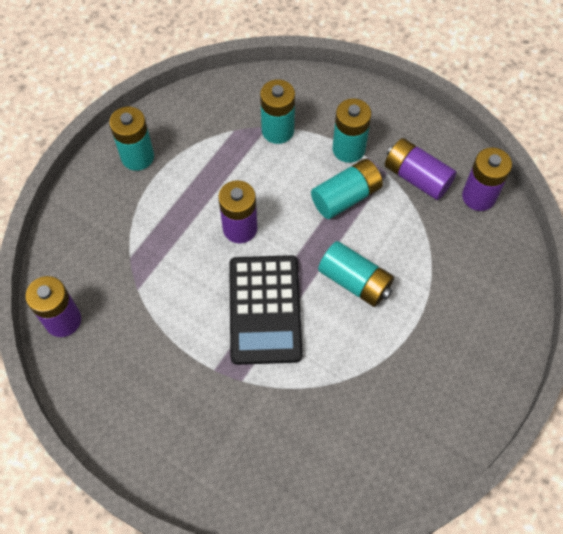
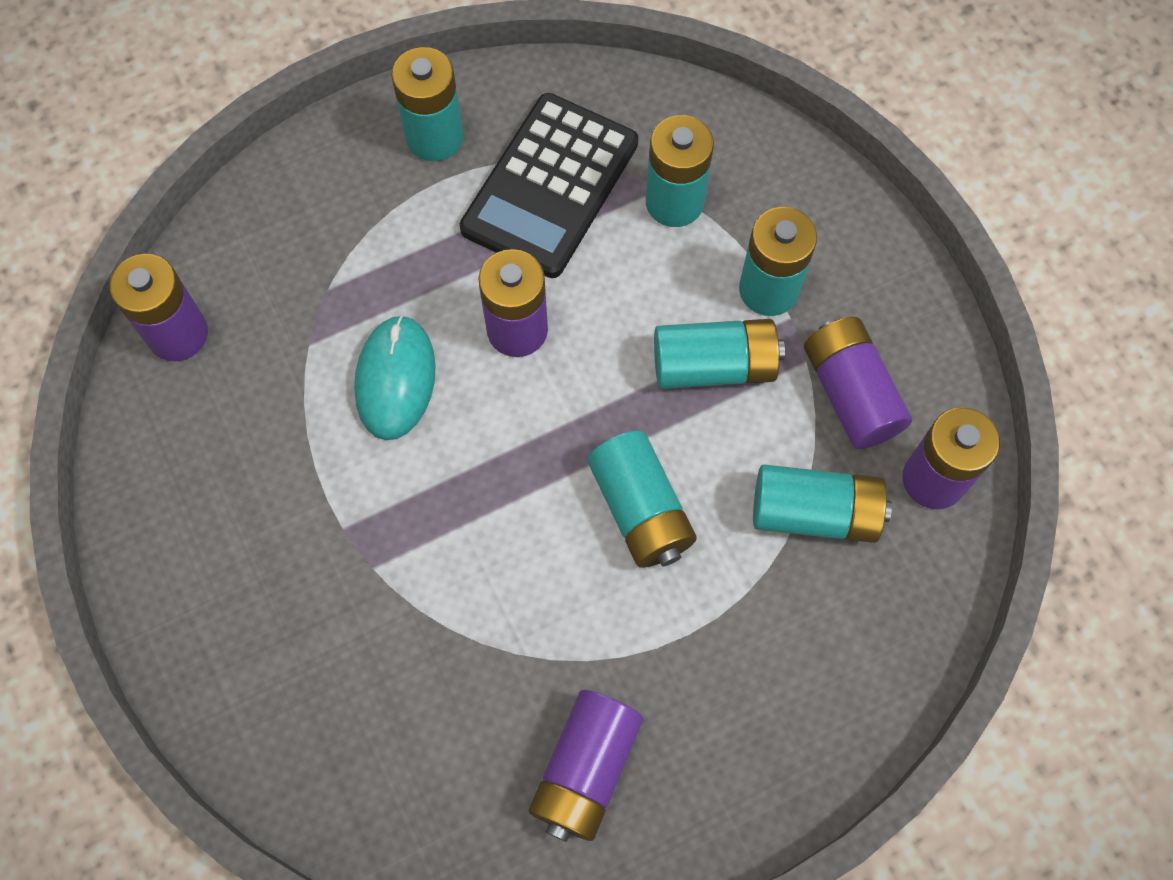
camera: 30 degrees right, 5 degrees up
black calculator [229,255,303,365] -> black calculator moved to [460,93,638,278]
none -> turquoise mouse [354,315,436,440]
none -> purple battery [529,690,643,842]
none -> turquoise battery [753,464,892,543]

